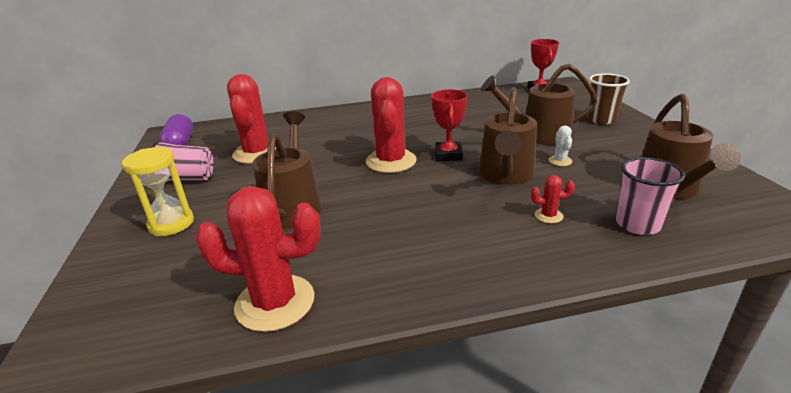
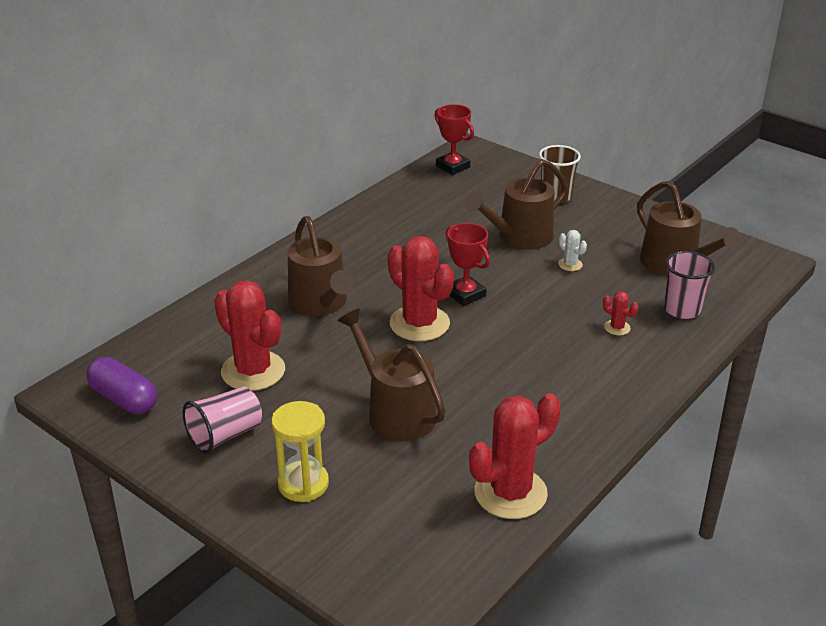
camera: 40 degrees left, 5 degrees up
brown watering can [479,87,537,184] -> brown watering can moved to [288,216,354,316]
red cactus [531,175,575,223] -> red cactus turned 75 degrees clockwise [603,291,639,335]

